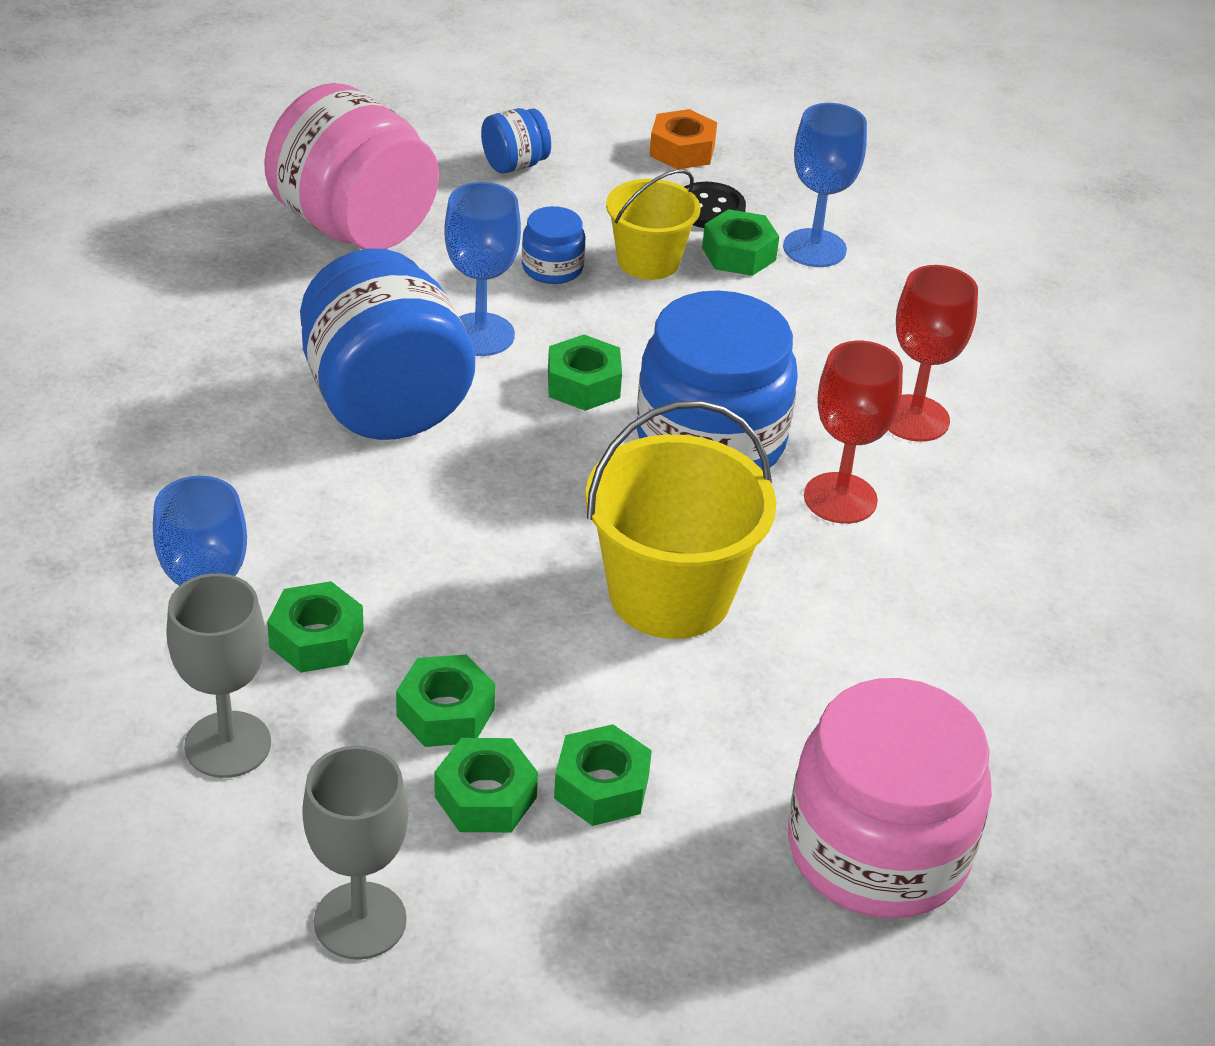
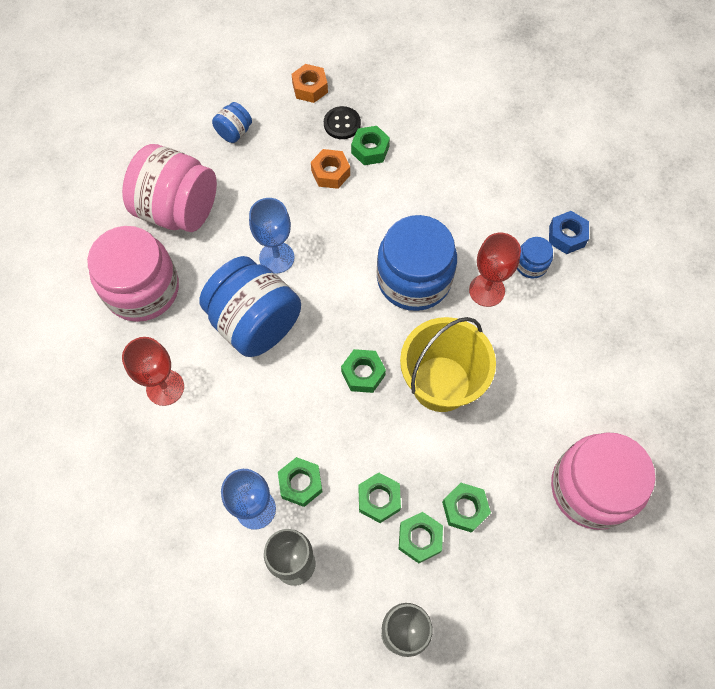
camera: 20 degrees left, 25 degrees up
blue jar [522,206,585,284] -> blue jar moved to [517,237,553,278]
green nut [548,335,622,411] -> green nut moved to [341,349,386,393]
yellow bucket [606,169,700,280] -> orange nut [311,149,350,189]
blue goblet [783,103,867,267] -> none
red goblet [888,265,978,442] -> red goblet moved to [122,337,184,406]
none -> pink jar [87,226,179,322]
none -> blue nut [549,211,589,254]

